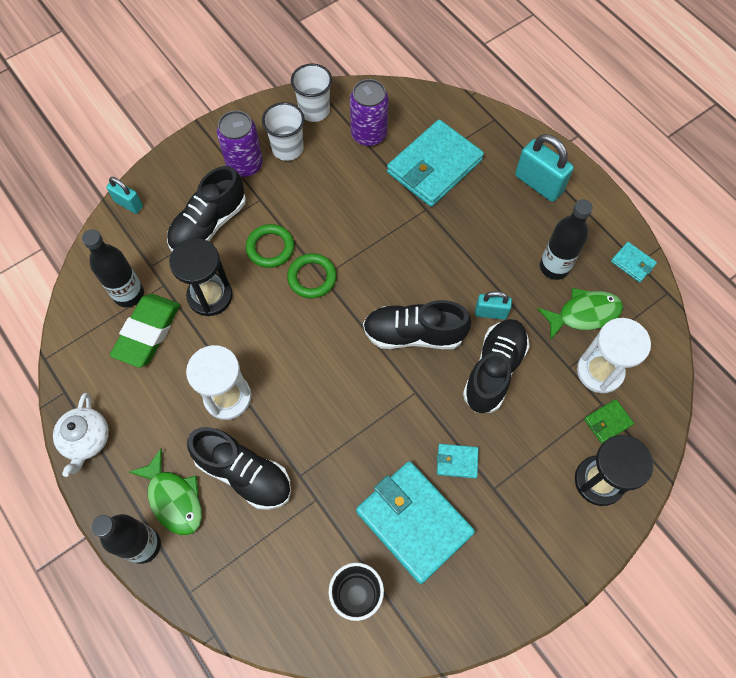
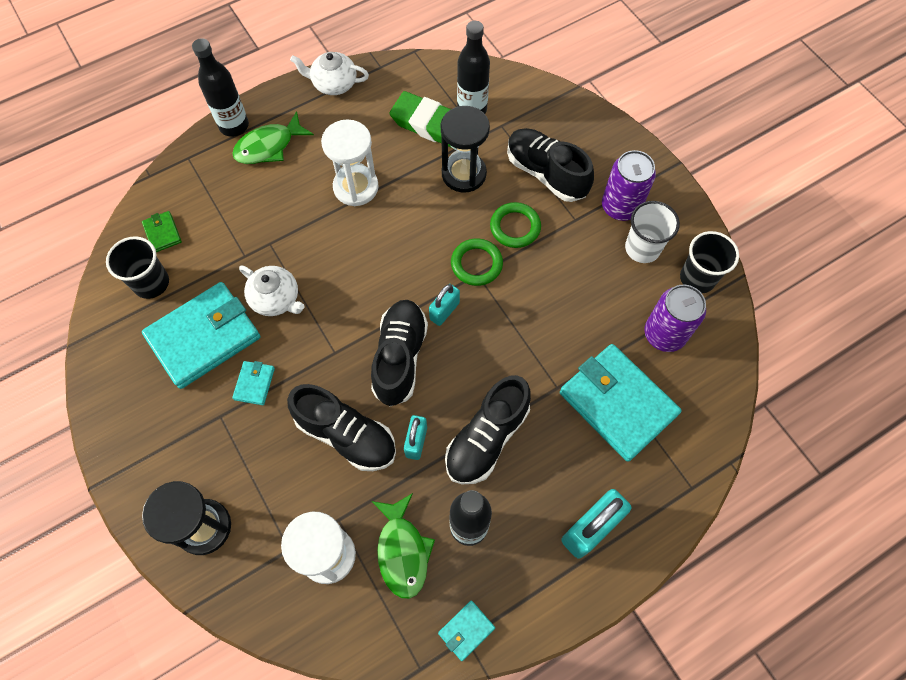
camera: 95 degrees right, 0 degrees up
turquoise padlock [106,177,143,214] -> turquoise padlock moved to [429,284,460,326]
black shoe [187,427,291,510] -> black shoe moved to [445,375,531,484]
white cup [291,64,332,122] -> black cup [680,231,739,293]
green wallet [584,399,634,444] -> green wallet moved to [142,211,182,252]
none -> white teapot [239,266,305,316]

